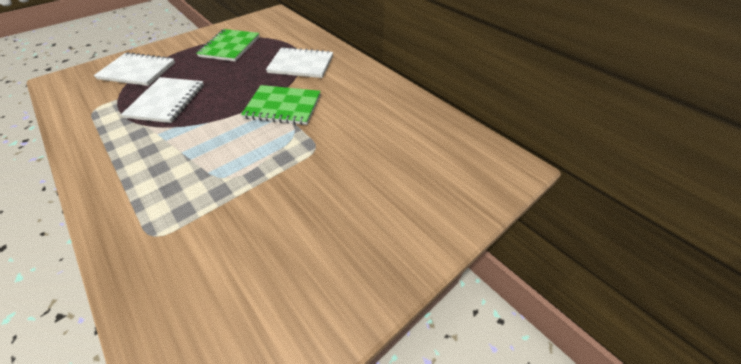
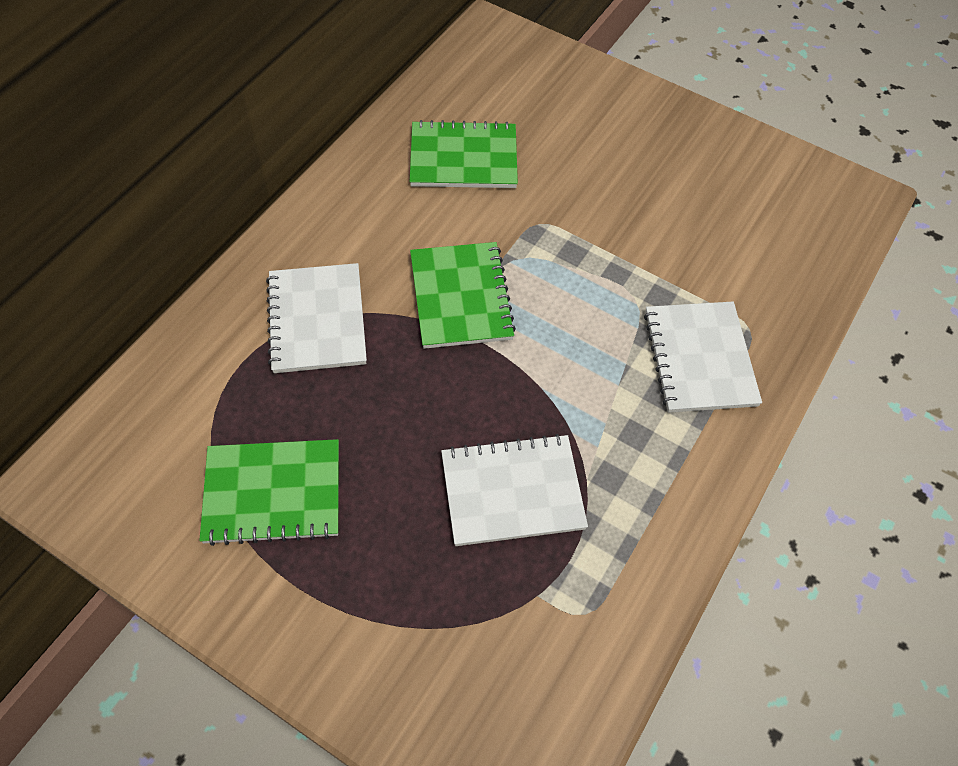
camera: 110 degrees left, 10 degrees up
white notebook [94,52,175,86] -> white notebook moved to [644,302,762,413]
none -> green notebook [410,120,518,188]

